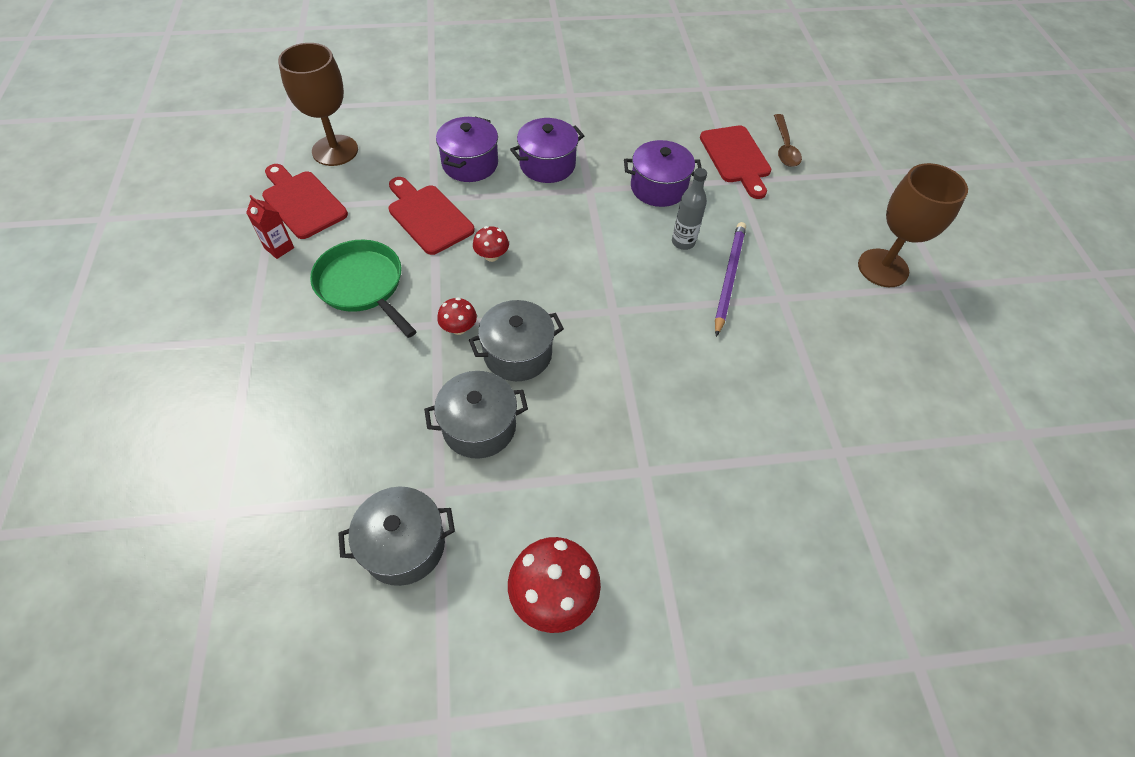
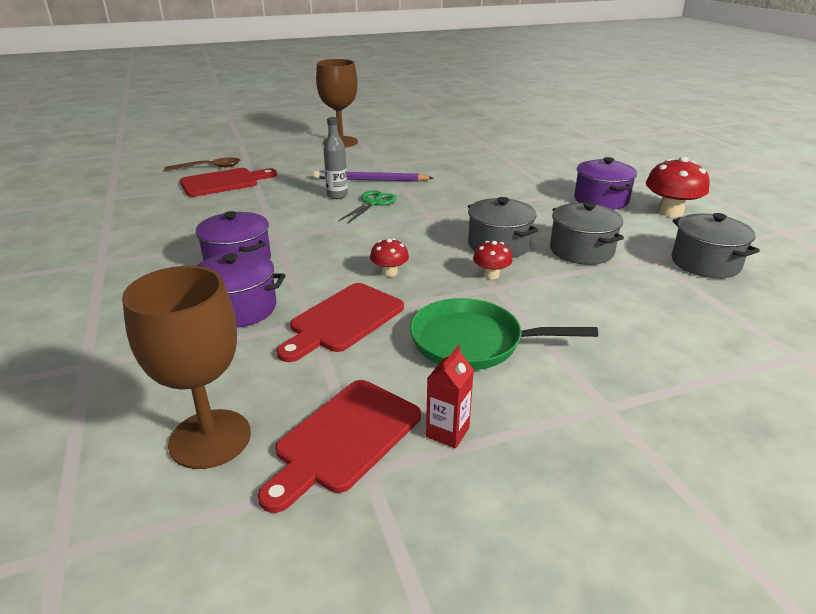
camera: 100 degrees left, 25 degrees down
green pan [310,240,417,338] -> green pan turned 60 degrees clockwise [410,298,598,370]
purple pot [624,140,701,207] -> purple pot moved to [574,157,637,210]
none -> green scissors [339,190,397,223]

